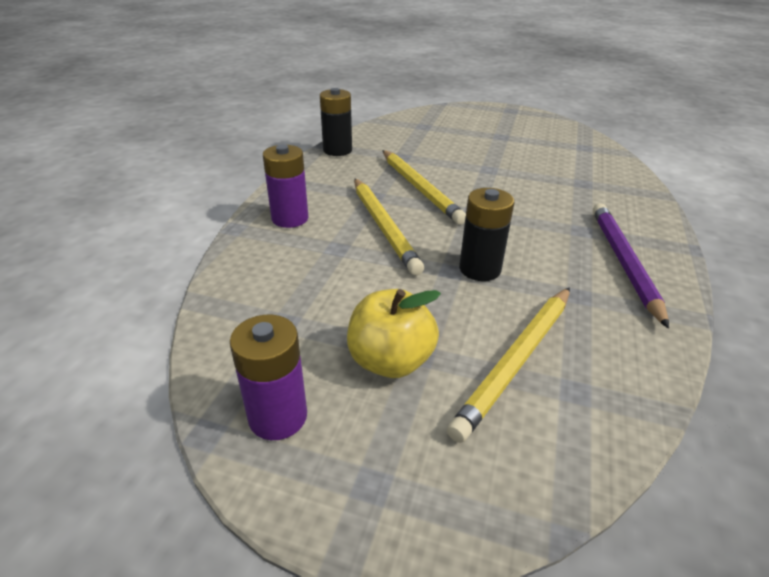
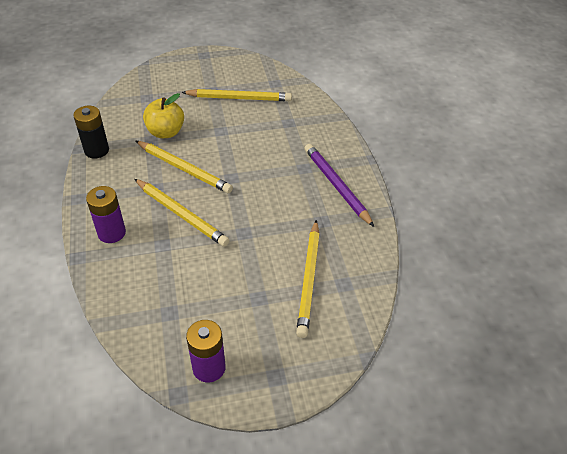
camera: 30 degrees left, 10 degrees up
yellow apple [347,289,441,378] -> yellow apple moved to [143,93,184,138]
black battery [459,188,515,281] -> none
none -> yellow pencil [181,89,292,101]

